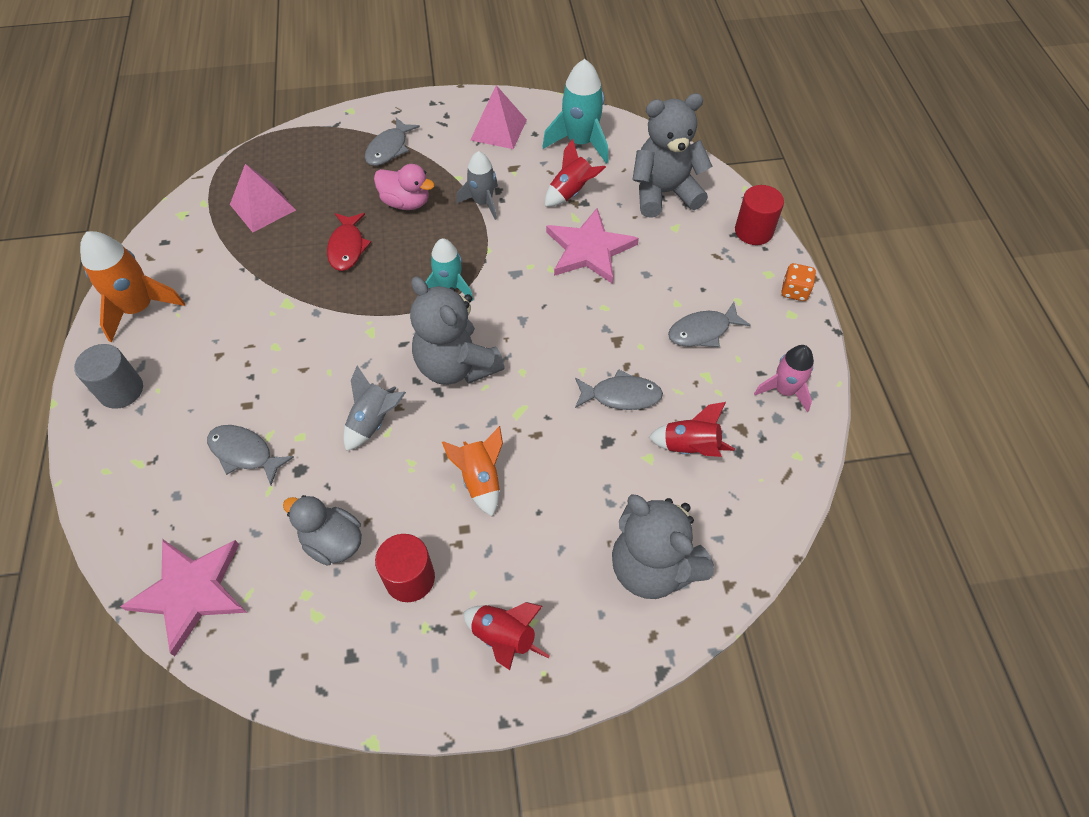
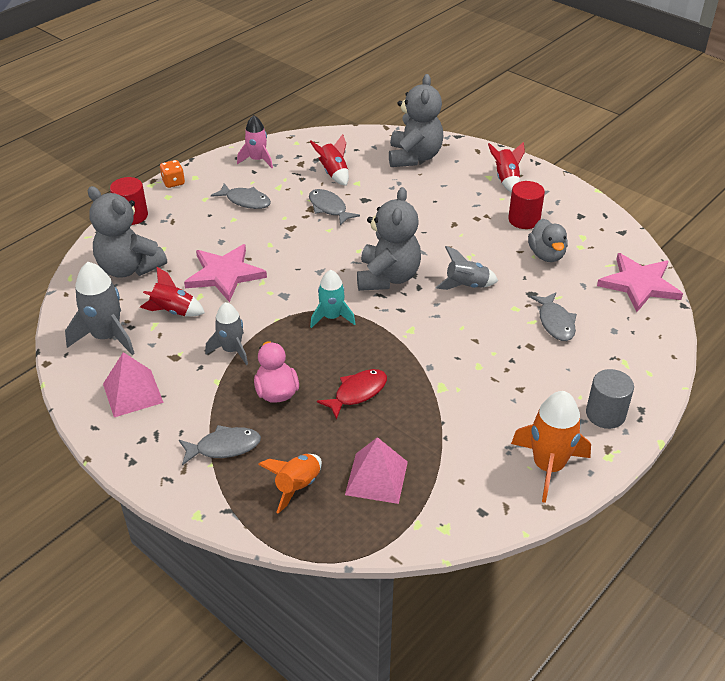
camera: 130 degrees left, 15 degrees down
orange rocket [442,426,503,516] -> orange rocket moved to [258,454,322,514]
turquoise rocket [542,59,609,164] -> grey rocket [65,262,135,355]

